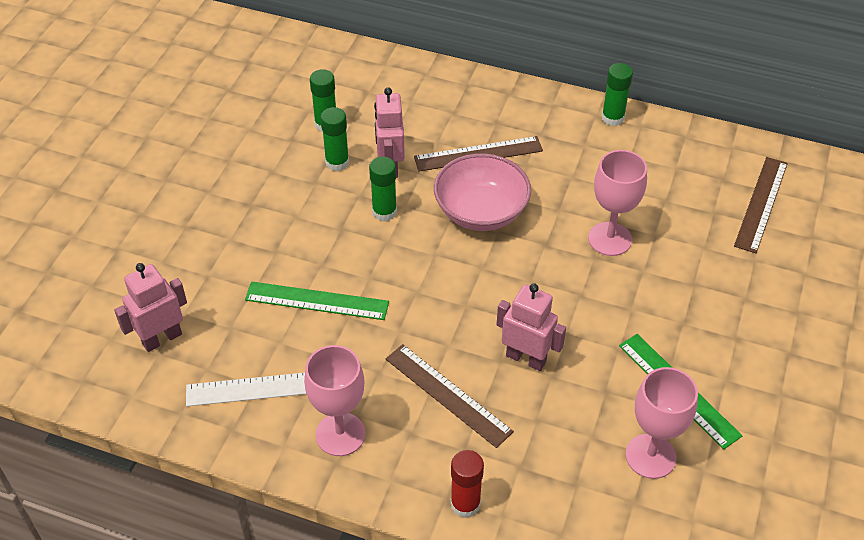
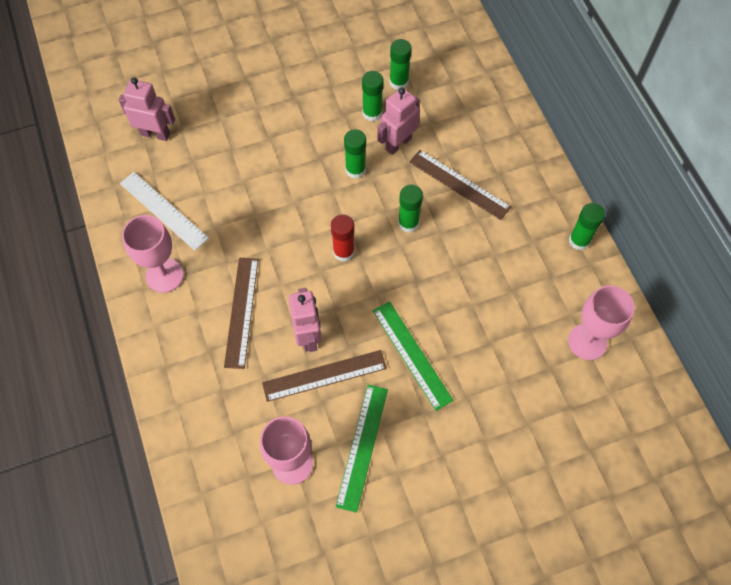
camera: 50 degrees right, 15 degrees up
green ruler [245,281,389,320] -> green ruler moved to [373,301,454,411]
pink bowl [434,154,531,231] -> green glue stick [398,185,423,233]
red glue stick [451,450,484,518] -> red glue stick moved to [331,214,354,262]
pink goblet [588,150,647,256] -> pink goblet moved to [568,285,635,360]
brown ruler [734,157,788,253] -> brown ruler moved to [262,350,387,402]

